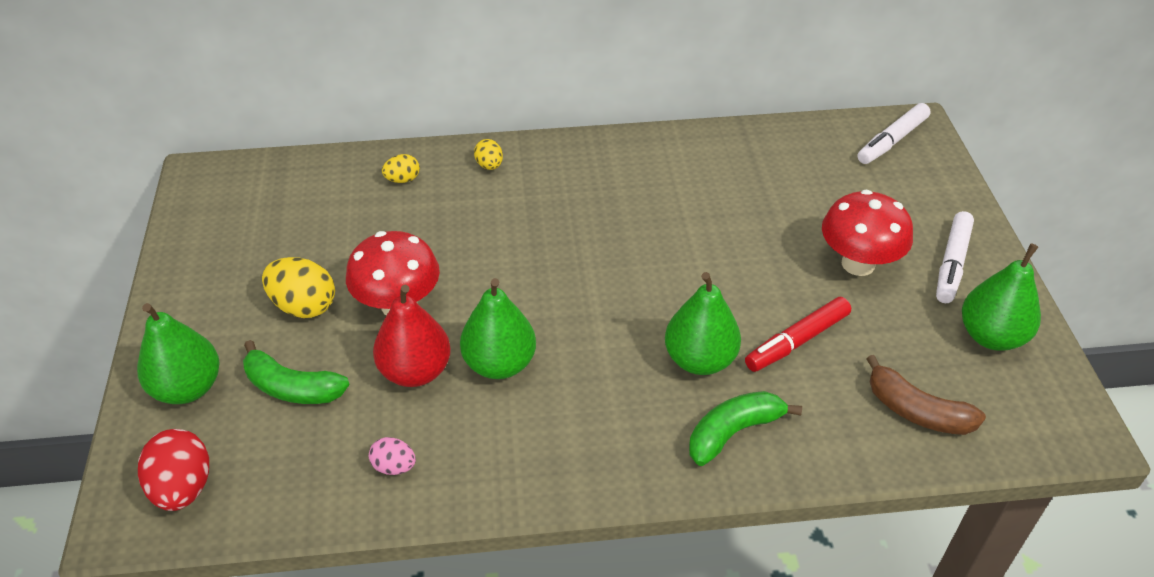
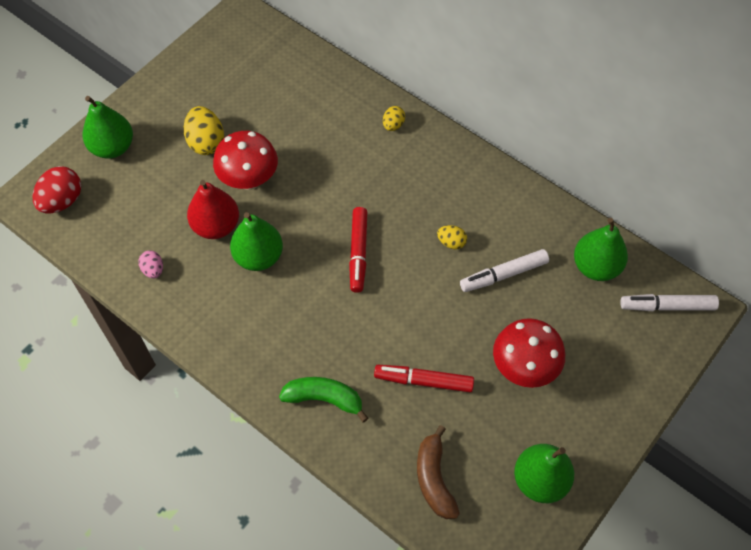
camera: 45 degrees right, 15 degrees up
green banana [243,340,350,404] -> none
yellow egg [382,154,420,183] -> yellow egg moved to [437,225,467,249]
green pear [665,272,741,375] -> green pear moved to [574,218,628,281]
white marker [936,211,974,303] -> white marker moved to [460,249,549,292]
none -> red marker [349,207,367,293]

